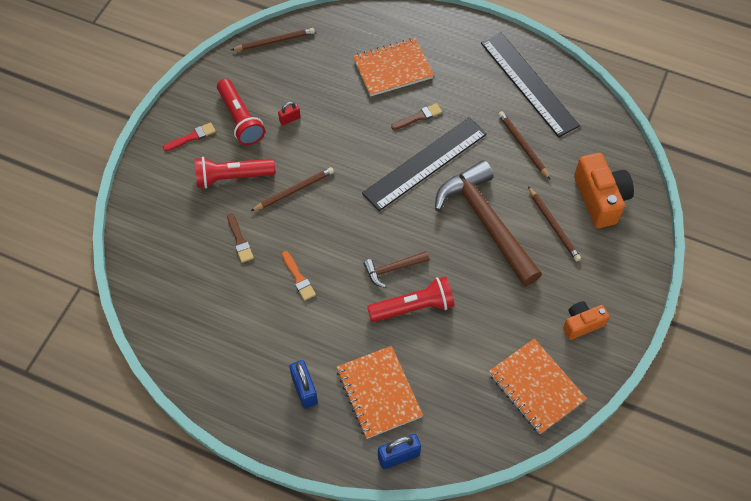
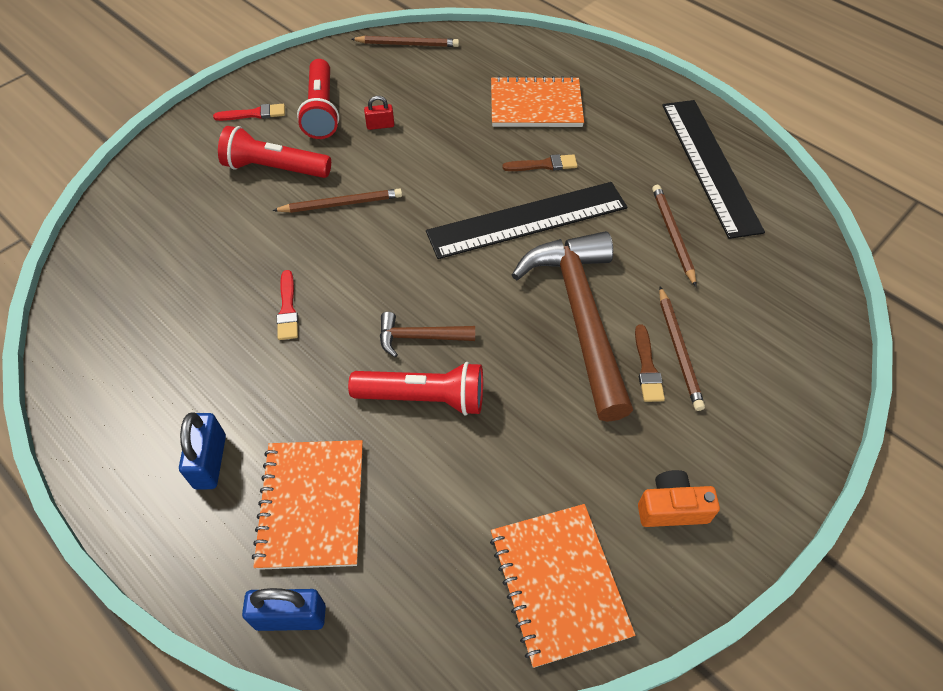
camera: 20 degrees right, 5 degrees down
brown brush [227,213,254,263] -> brown brush moved to [635,324,665,402]
orange brush [282,251,316,301] -> red brush [277,270,298,340]
orange camera [574,153,634,228] -> none

